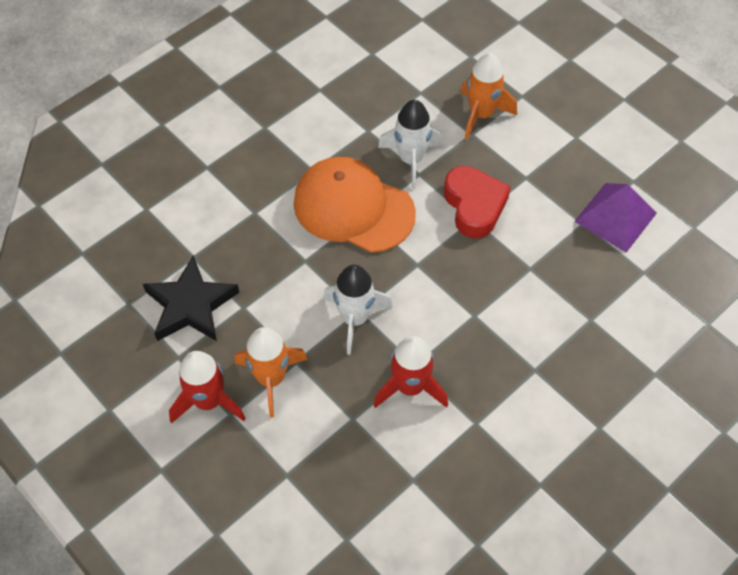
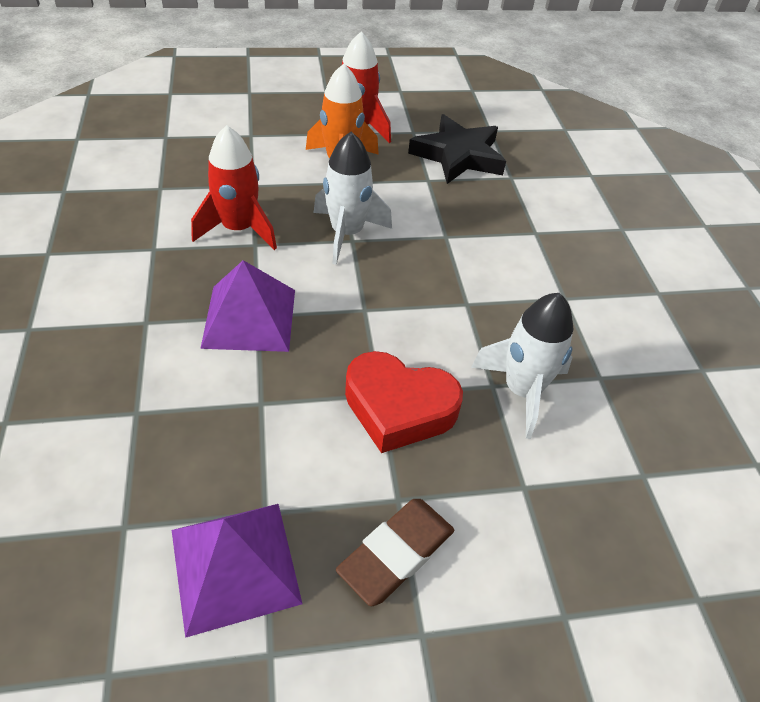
camera: 120 degrees right, 10 degrees down
orange cap [294,157,416,253] -> none
orange rocket [461,53,517,140] -> none
none -> purple pyramid [200,260,295,352]
none -> brown eraser [336,499,454,606]

